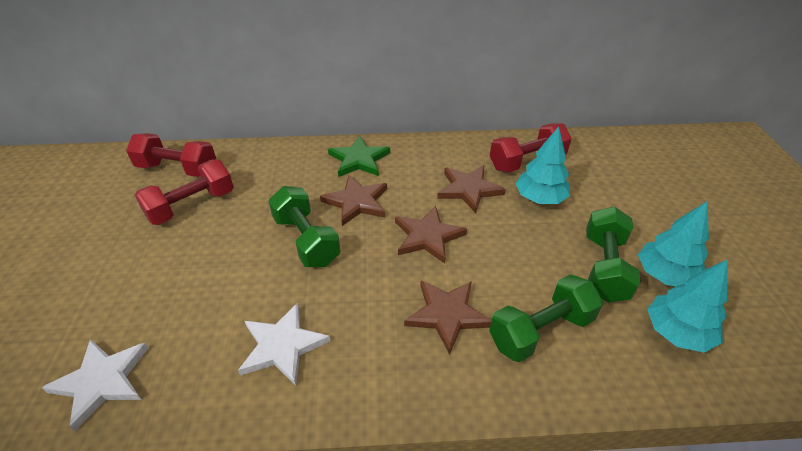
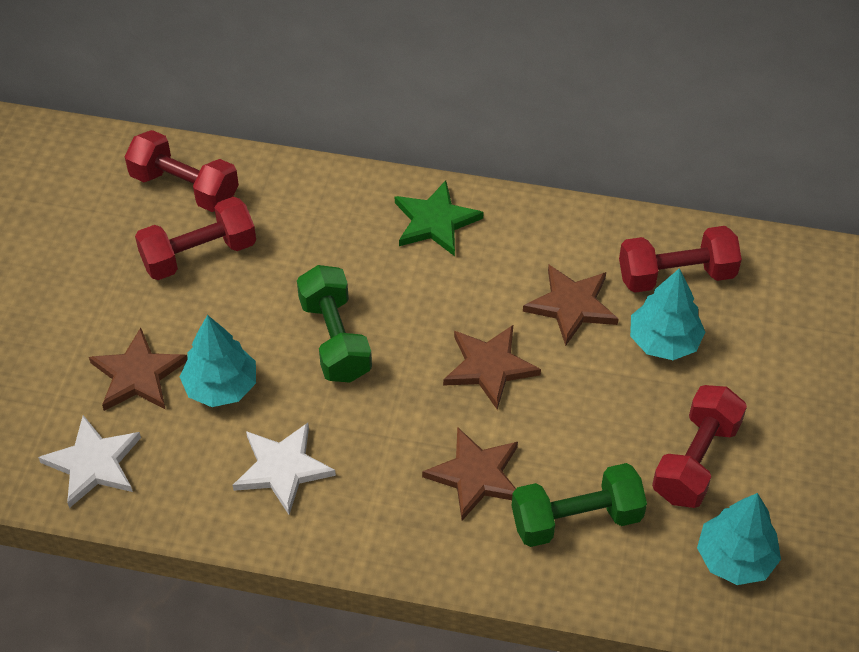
camera: 15 degrees right, 10 degrees up
brown star [320,175,387,226] -> brown star moved to [89,328,187,411]
green dumbbell [586,207,641,303] -> red dumbbell [652,385,747,508]
turquoise tree [638,201,709,286] -> turquoise tree moved to [180,315,256,407]

